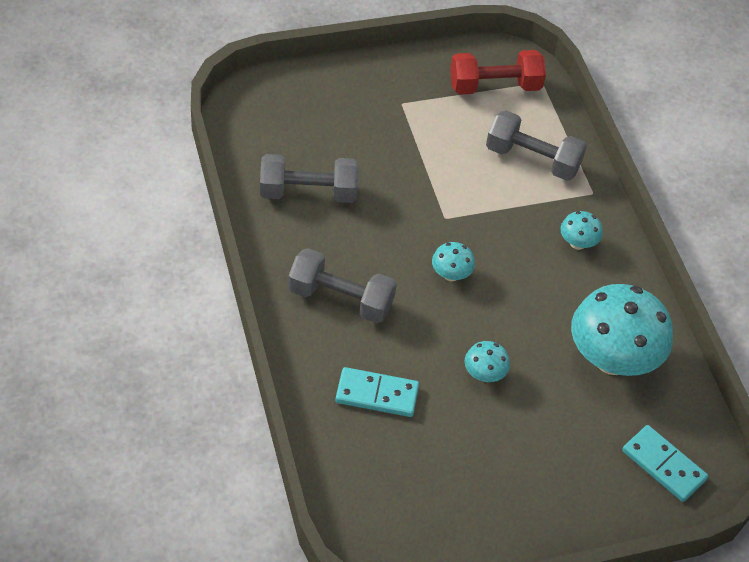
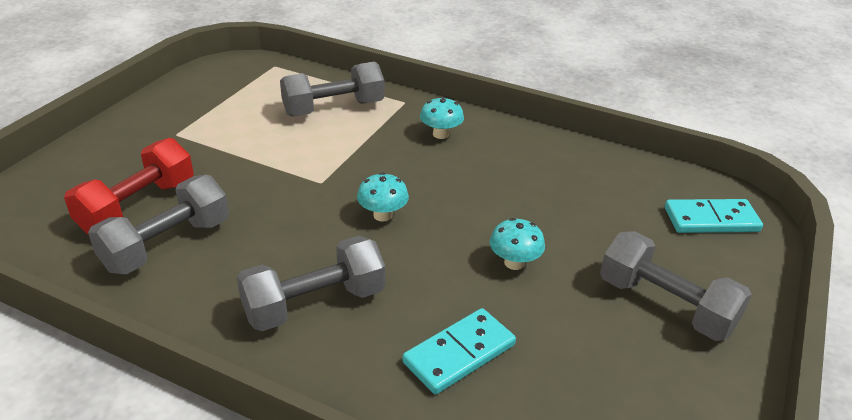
camera: 45 degrees left, 15 degrees down
red dumbbell [450,50,546,95] -> red dumbbell moved to [64,138,194,234]
turquoise mushroom [571,284,673,376] -> none
none -> grey dumbbell [600,231,752,341]

